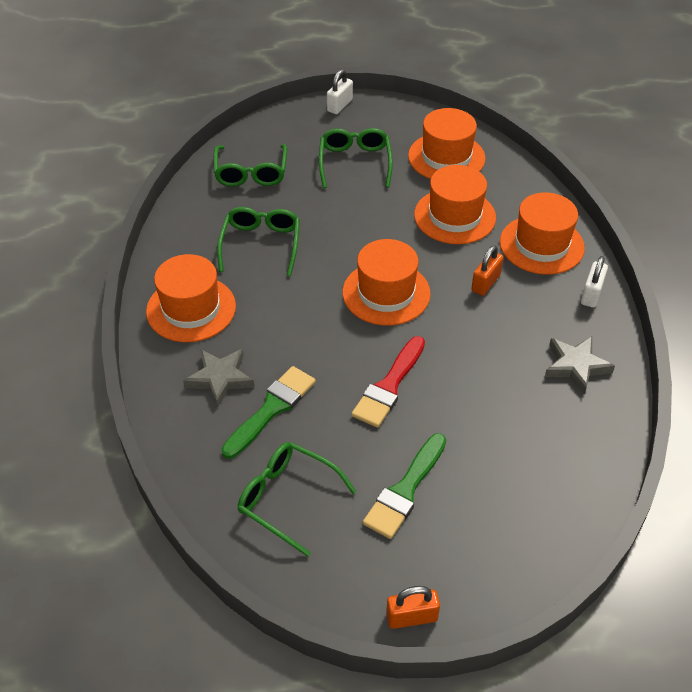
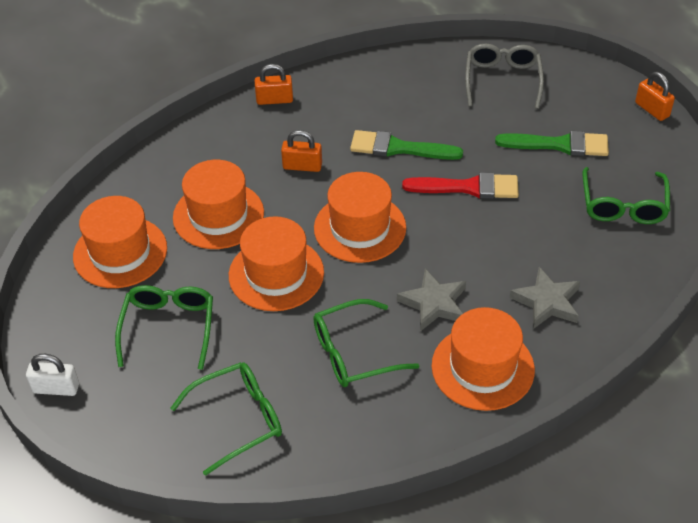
camera: 115 degrees left, 0 degrees up
green brush [221,366,316,459] -> green brush moved to [350,130,463,160]
green glasses [319,128,393,188] -> green glasses turned 120 degrees clockwise [115,285,213,370]
orange hat [500,192,585,275] -> orange hat moved to [229,216,324,311]
grey star [545,336,615,395] -> grey star moved to [397,269,466,331]
white padlock [581,256,608,308] -> orange padlock [255,64,293,105]
none -> grey glasses [465,44,544,109]

